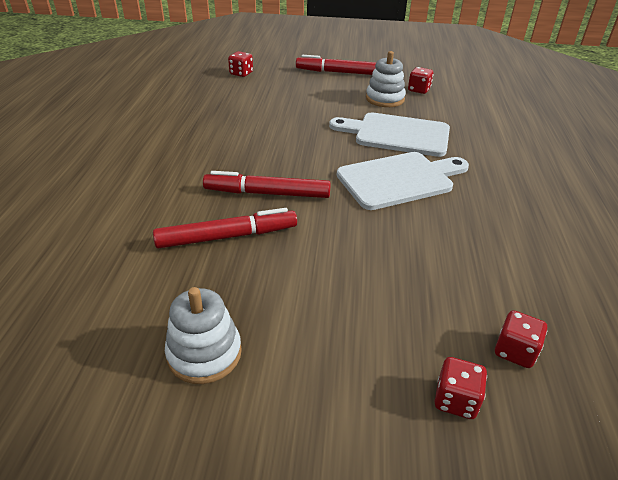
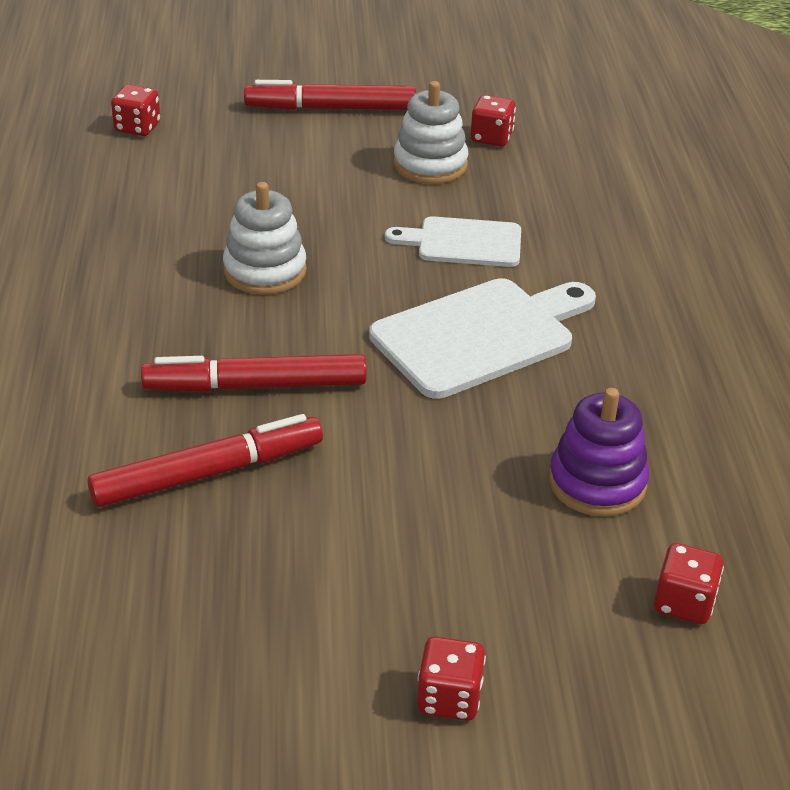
camera: 10 degrees left, 0 degrees up
white stacking toy [165,287,242,384] -> white stacking toy moved to [223,182,307,295]
white cutting board [329,113,450,157] -> white cutting board [385,216,521,267], size x0.62
red dice [435,357,487,419] -> red dice moved to [417,636,486,721]
none -> purple stacking toy [549,388,649,517]

